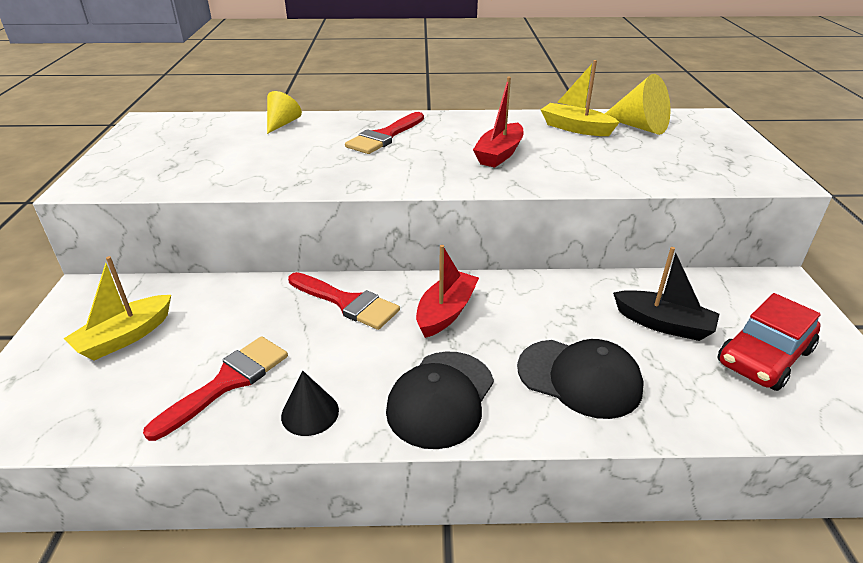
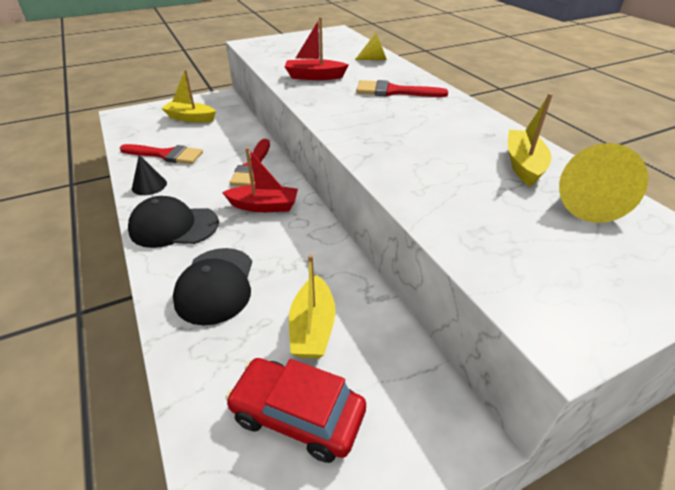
camera: 65 degrees right, 5 degrees up
red boat [473,77,523,168] -> red boat moved to [284,17,348,80]
black boat [613,247,719,341] -> yellow boat [289,254,336,358]

